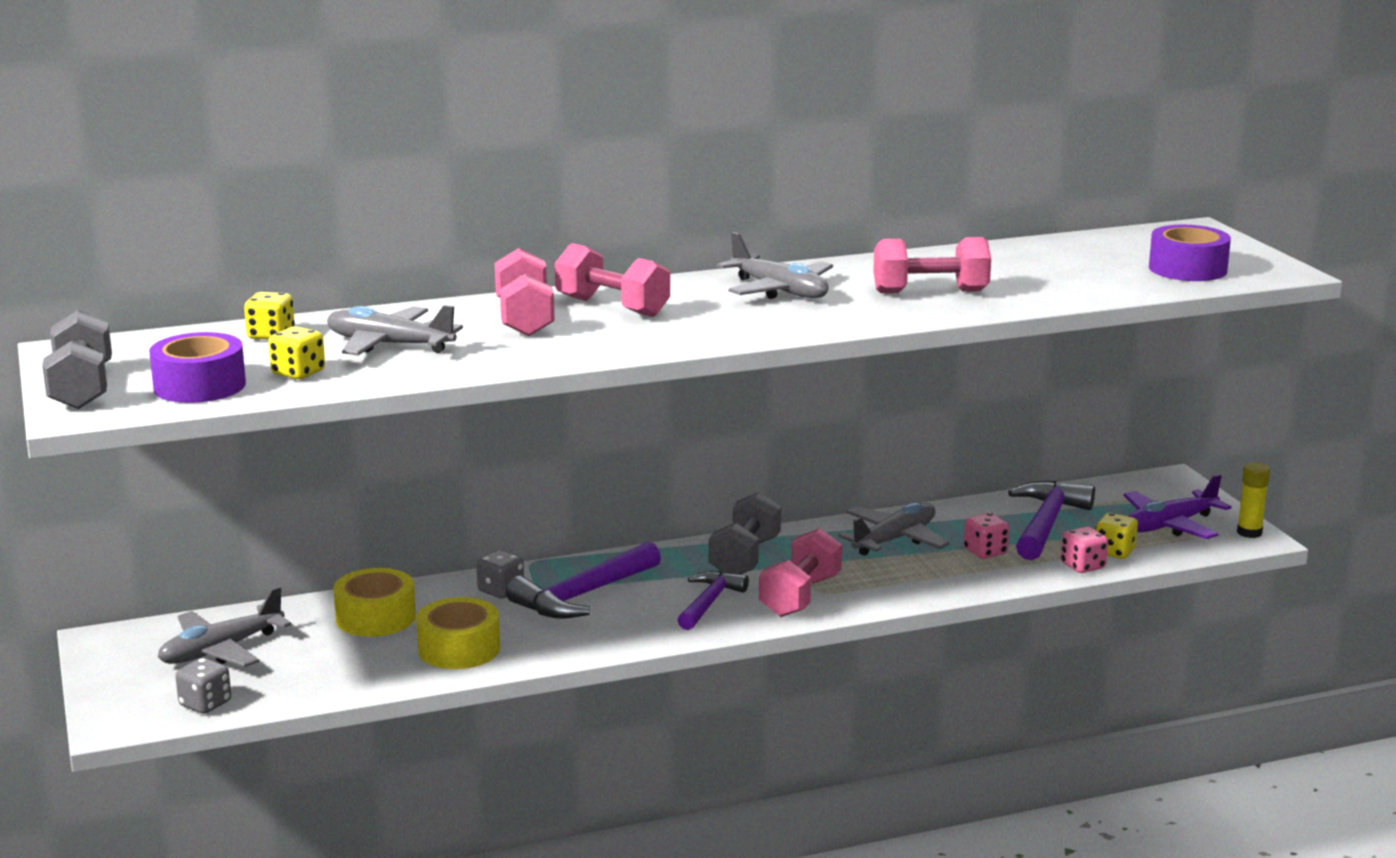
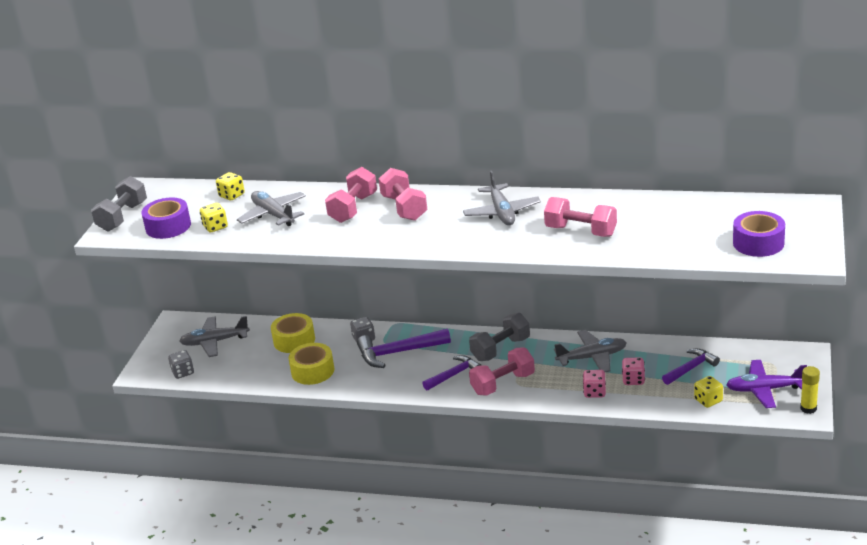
camera: 35 degrees right, 10 degrees up
purple hammer [1008,481,1095,560] -> purple hammer [662,349,720,385], size x0.65
pink dice [1061,526,1108,573] -> pink dice moved to [583,370,606,398]

